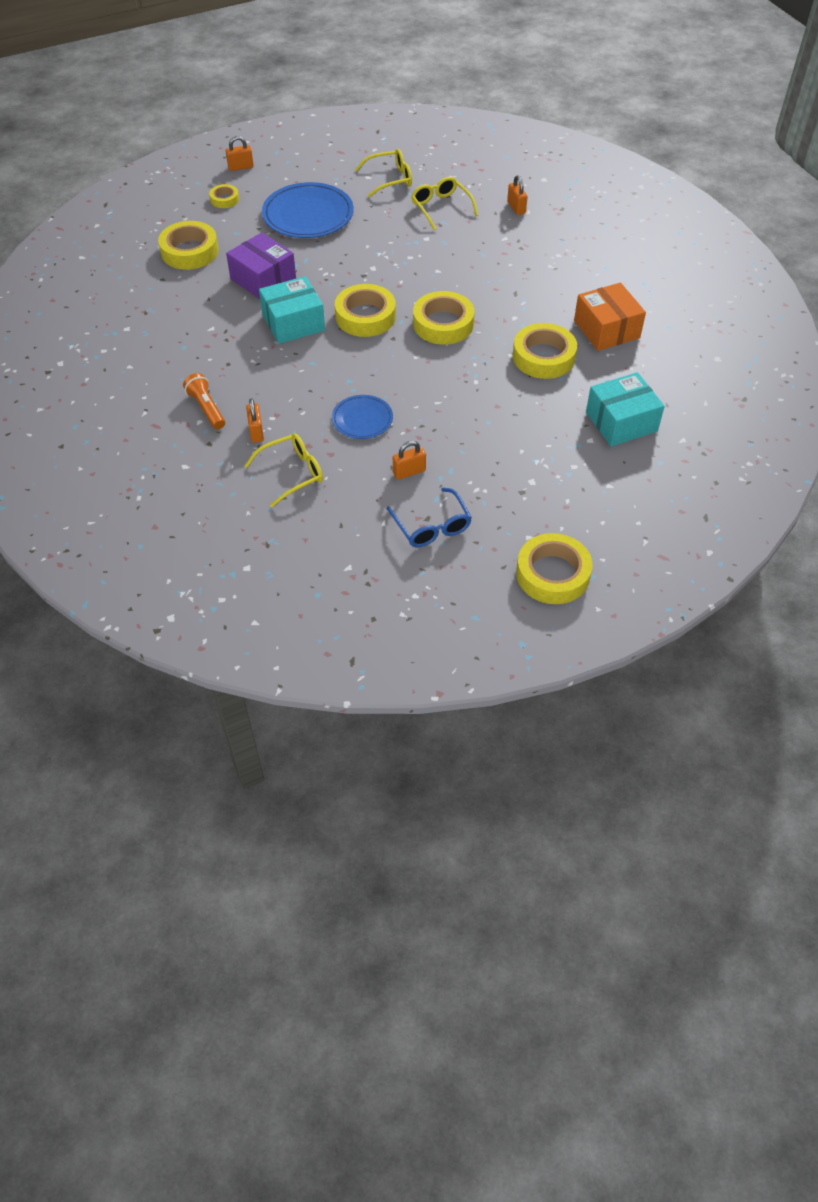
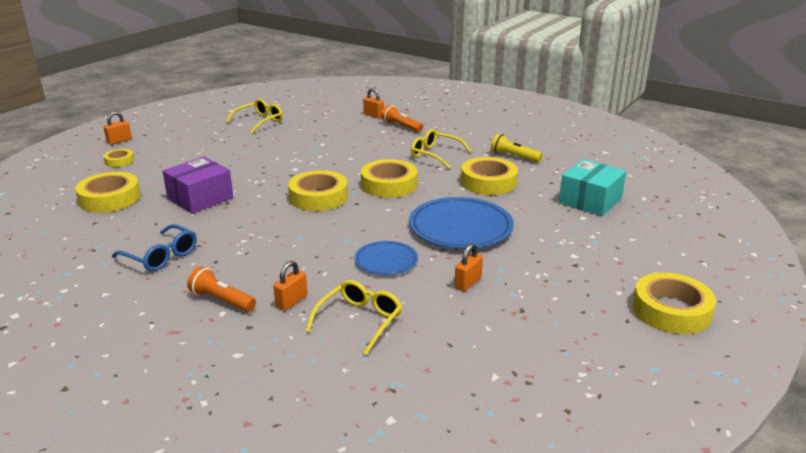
camera: 30 degrees left, 25 degrees down
purple box [226,233,296,299] -> purple box turned 60 degrees counterclockwise [163,157,233,214]
orange padlock [246,398,264,443] -> orange padlock turned 75 degrees clockwise [273,261,307,311]
turquoise box [259,276,325,344] -> none
blue plate [262,182,354,238] -> blue plate moved to [409,197,514,249]
blue glasses [387,488,472,547] -> blue glasses moved to [112,224,197,271]
yellow glasses [411,177,478,230] -> yellow glasses moved to [411,129,472,169]
orange box [574,283,646,351] -> yellow flashlight [491,134,542,163]
none -> orange flashlight [381,105,423,132]

